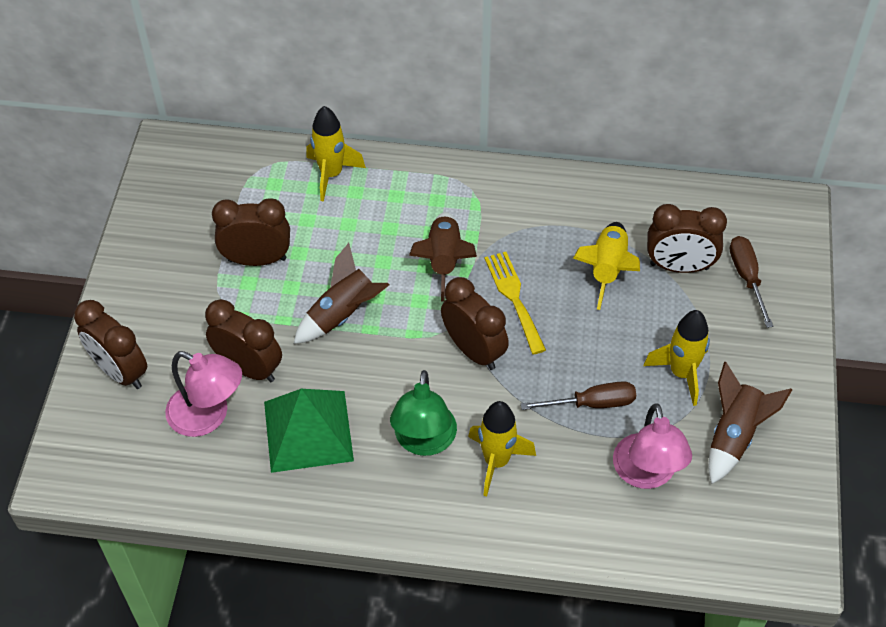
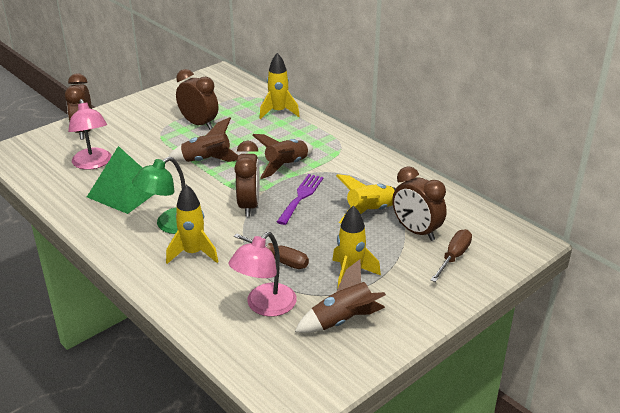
camera: 40 degrees right, 20 degrees down
brown clock [205,299,282,382] -> none
yellow fork [484,252,546,354] -> purple fork [277,174,324,225]

